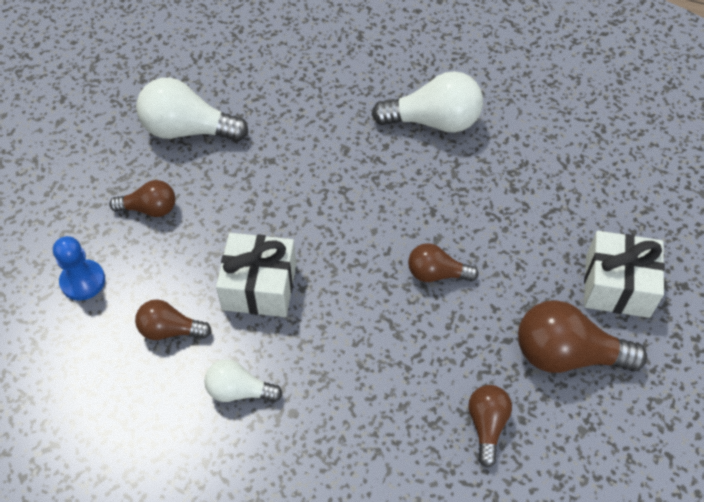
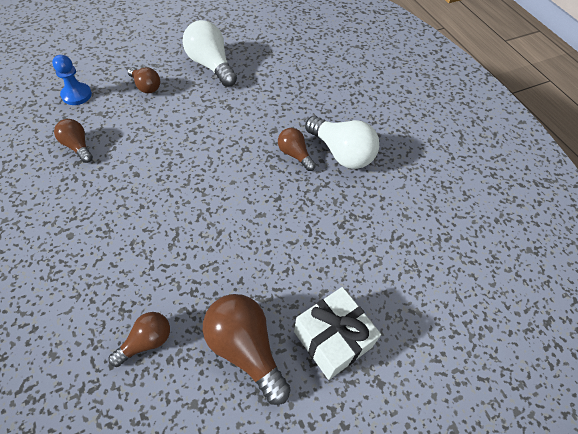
camera: 40 degrees right, 0 degrees up
white light bulb [204,359,283,402] -> none
white gift [216,233,296,317] -> none
brown light bulb [408,243,479,282] -> brown light bulb moved to [278,128,316,171]

